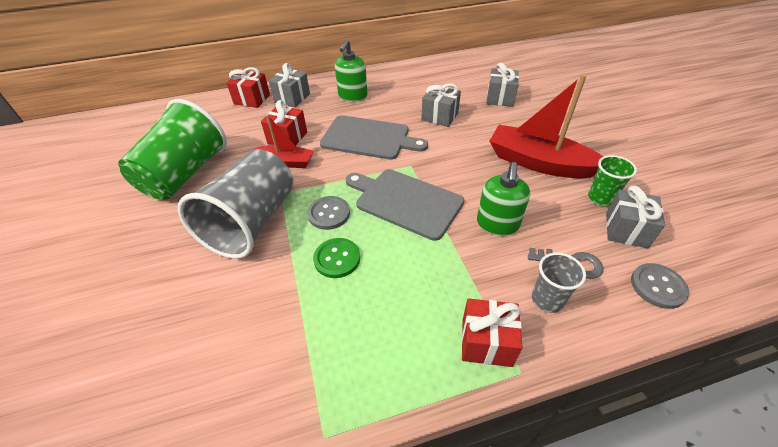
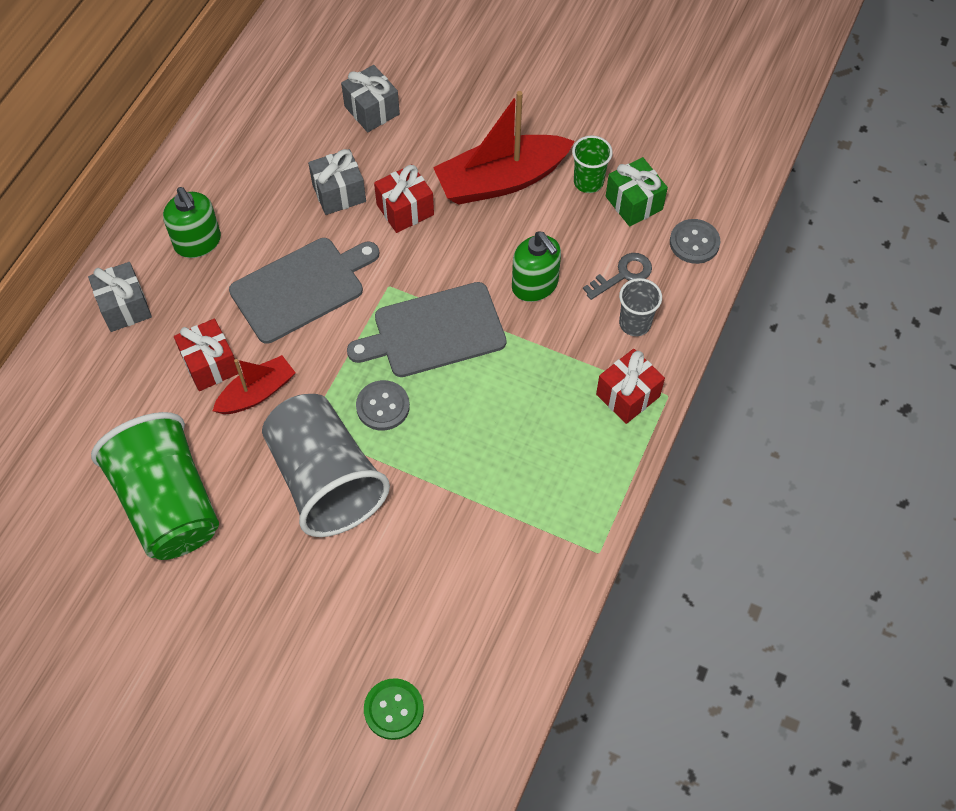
camera: 50 degrees left, 15 degrees up
red gift [226,67,270,108] -> red gift moved to [374,164,434,233]
green button [313,238,360,278] -> green button moved to [364,678,424,740]
grey gift [606,186,665,248] -> green gift [606,157,668,227]

